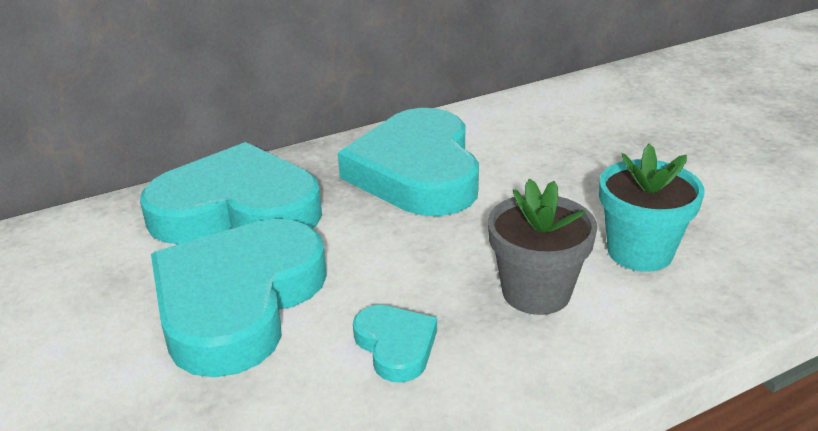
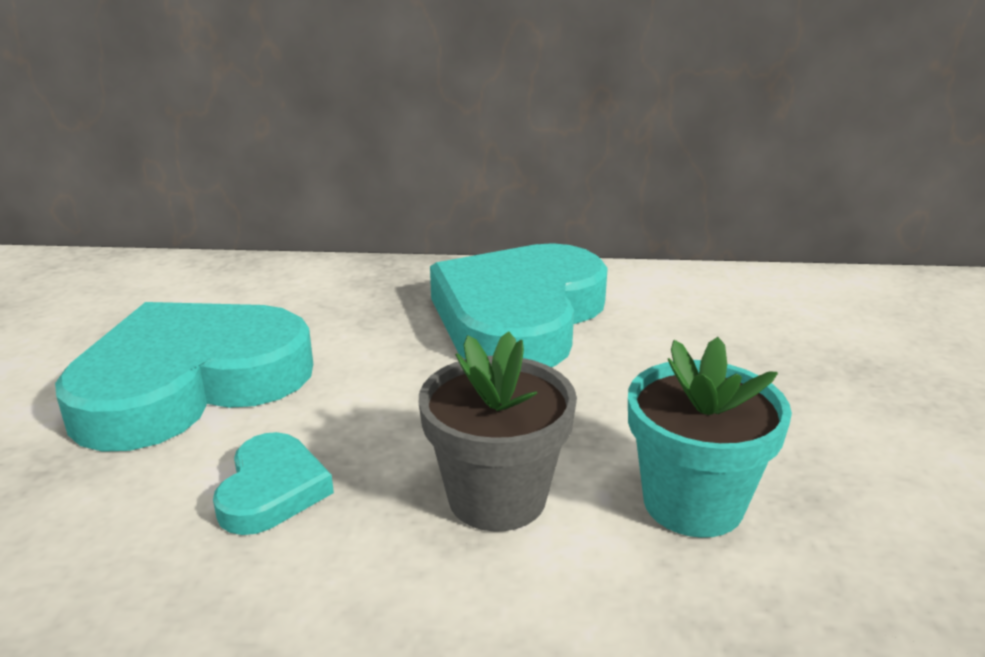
camera: 30 degrees right, 5 degrees down
turquoise heart [140,142,322,244] -> none

